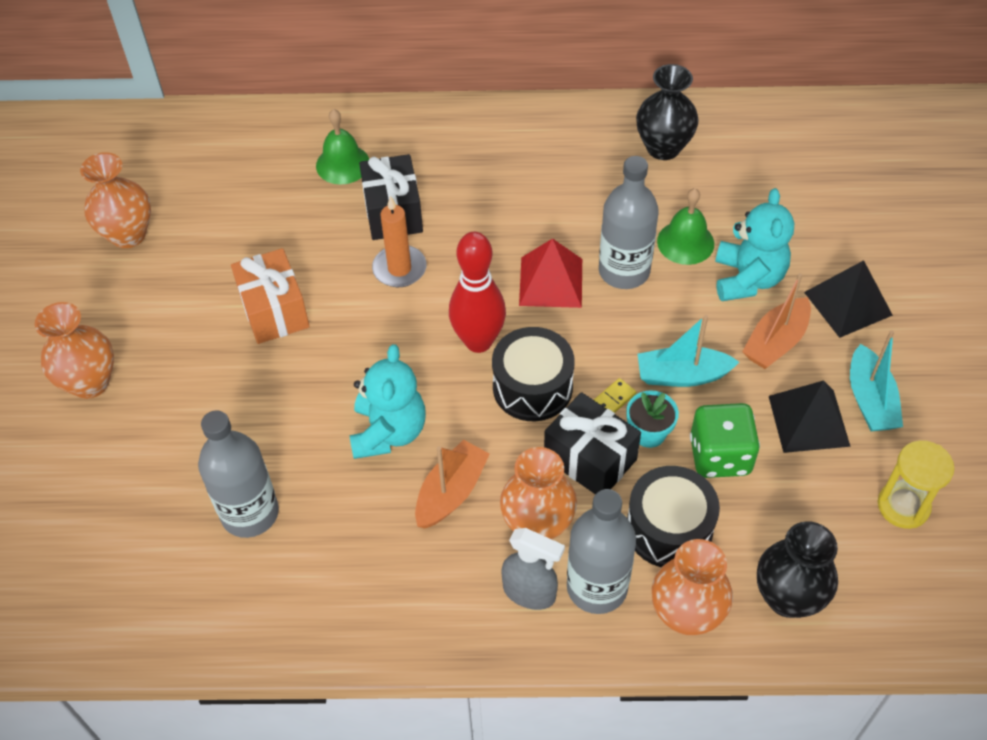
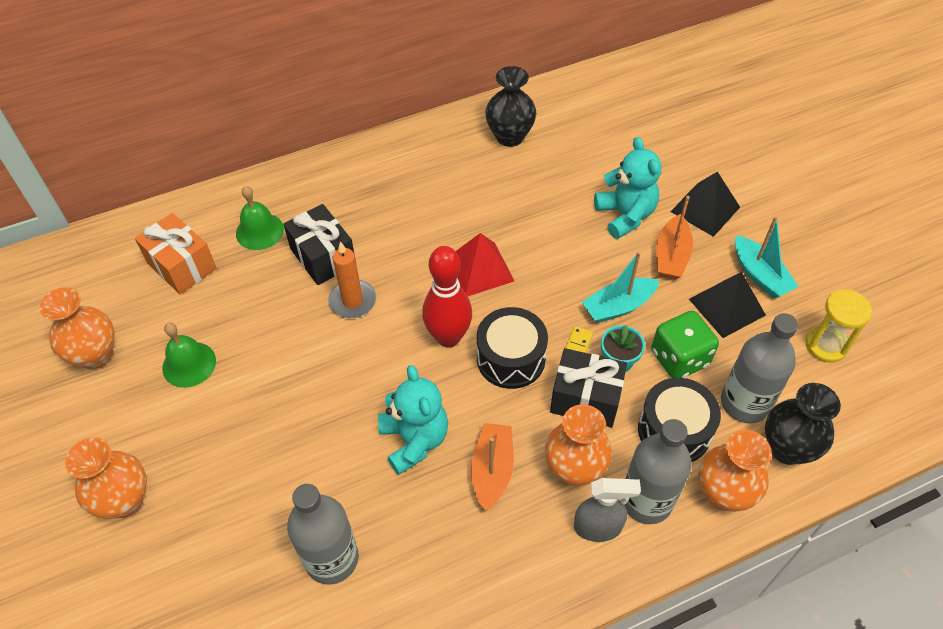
camera: 25 degrees left, 0 degrees up
orange gift [231,248,310,344] -> orange gift moved to [135,213,217,294]
grey bottle [599,156,659,289] -> grey bottle moved to [721,313,798,423]
green bell [657,188,714,265] -> green bell moved to [162,323,216,388]

